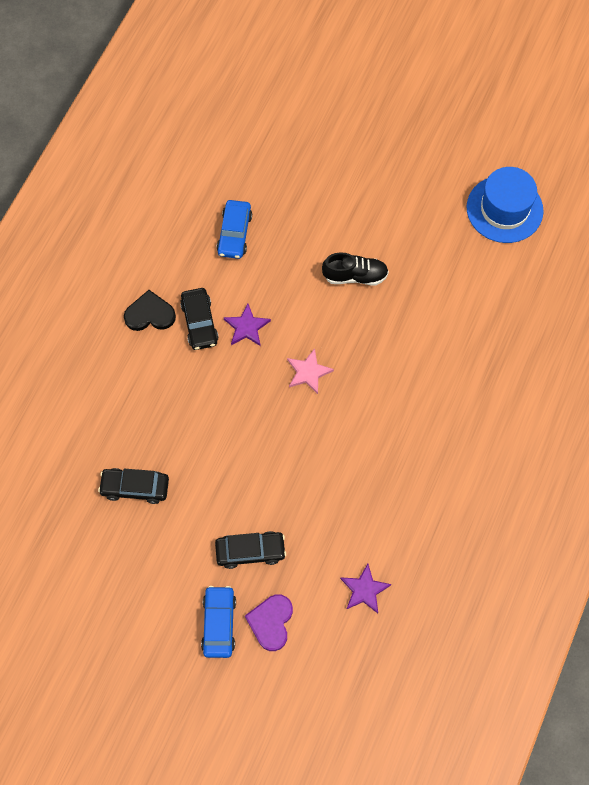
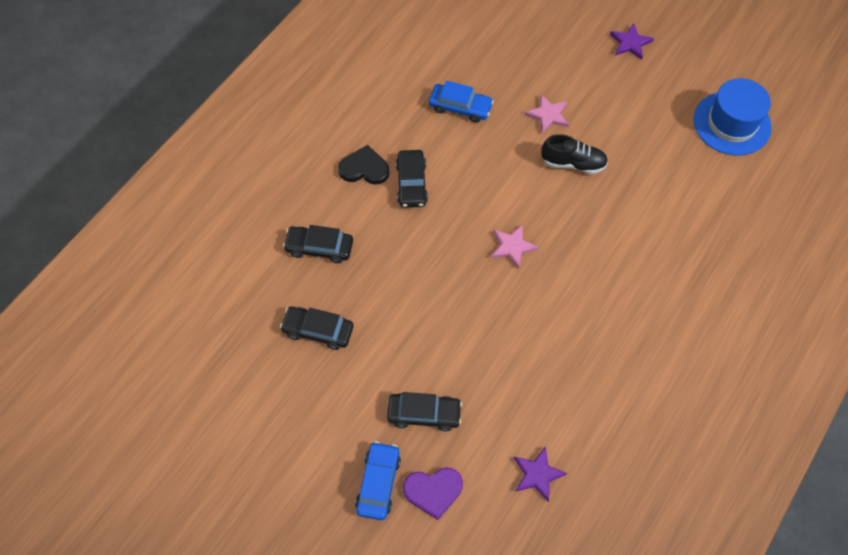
camera: 10 degrees right, 5 degrees down
blue car [216,200,252,259] -> blue car turned 90 degrees counterclockwise [429,81,494,123]
purple star [223,303,271,346] -> purple star moved to [610,23,654,60]
purple heart [245,594,293,651] -> purple heart turned 120 degrees counterclockwise [403,467,463,520]
none -> black car [283,225,353,264]
none -> pink star [525,95,569,133]

